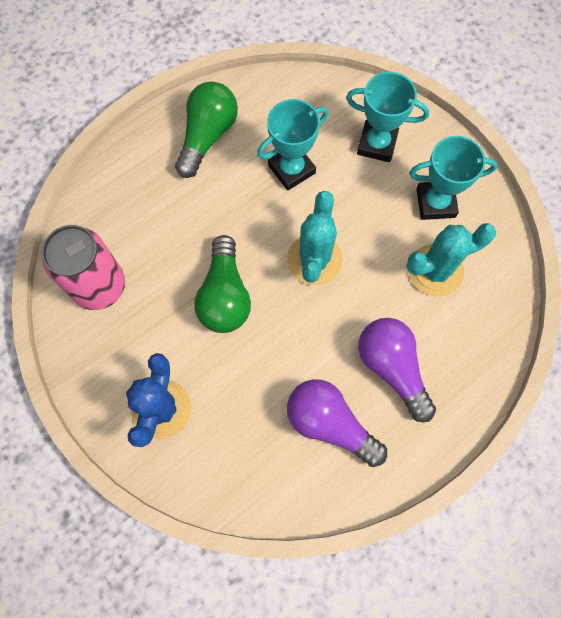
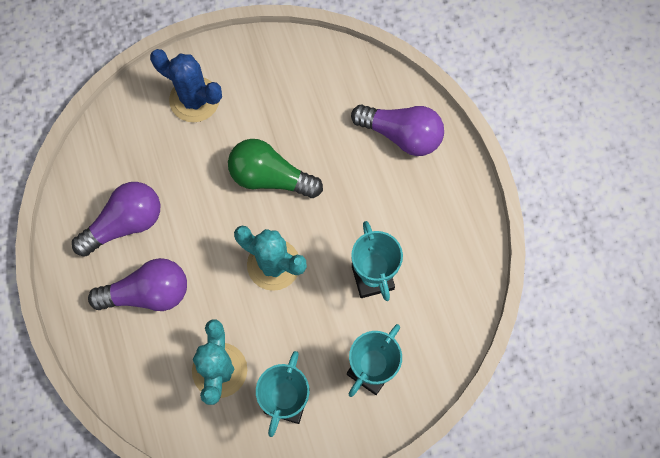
camera: 110 degrees right, 0 degrees up
pink can [42,225,125,310] -> none
green light bulb [175,81,238,178] -> none
none -> purple light bulb [351,104,444,156]

